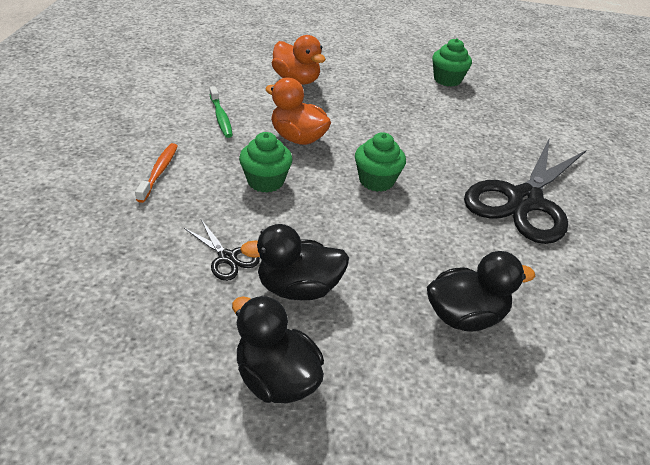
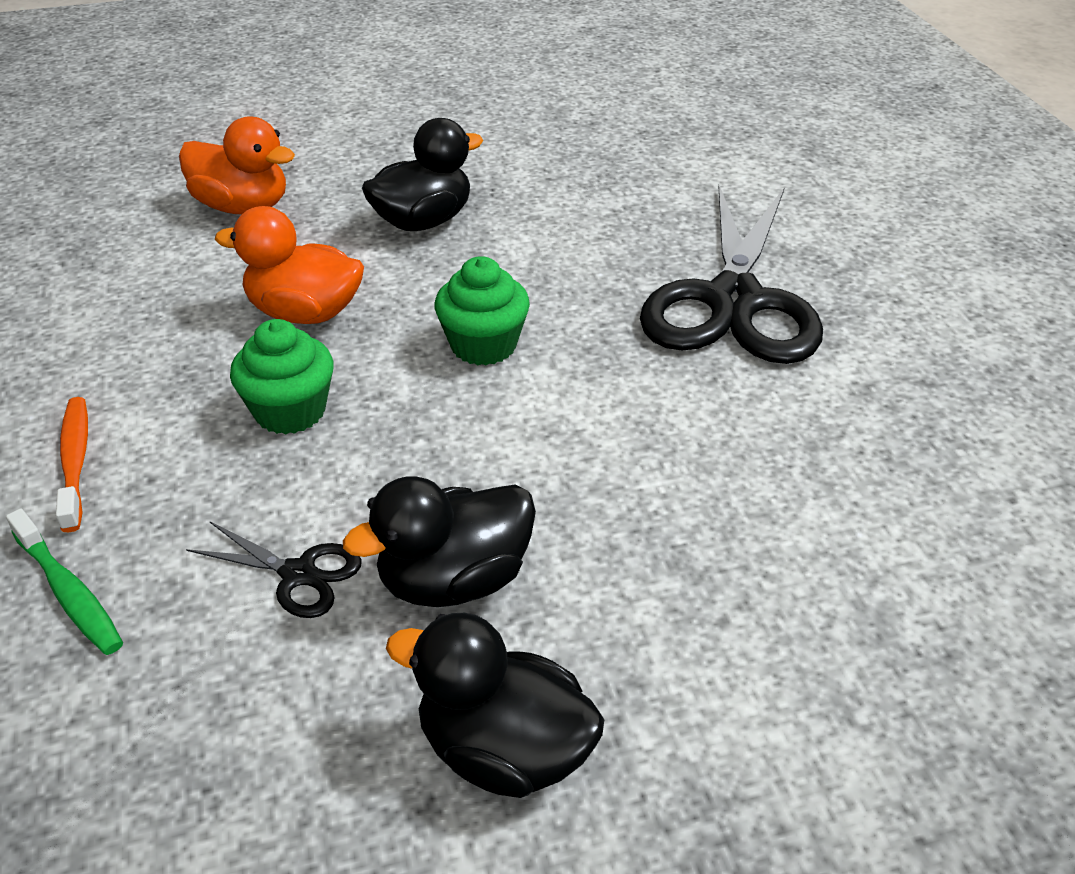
camera: 20 degrees left, 0 degrees up
green toothbrush [209,86,233,138] -> green toothbrush moved to [6,508,123,655]
black duck [427,251,535,332] -> black duck moved to [362,118,483,231]
green cupcake [432,38,472,87] -> none

